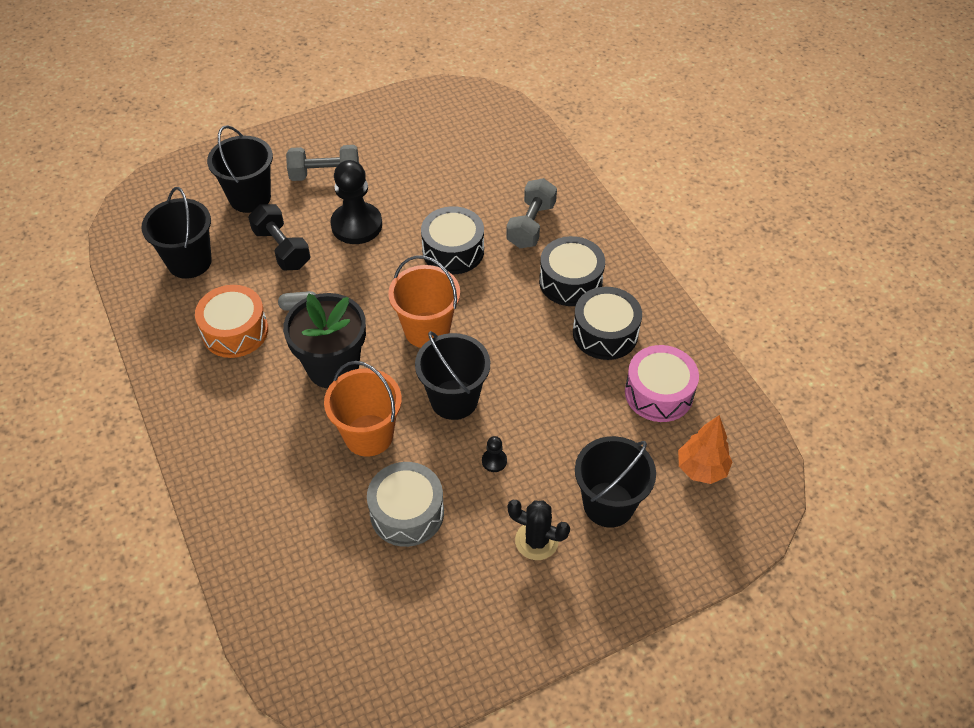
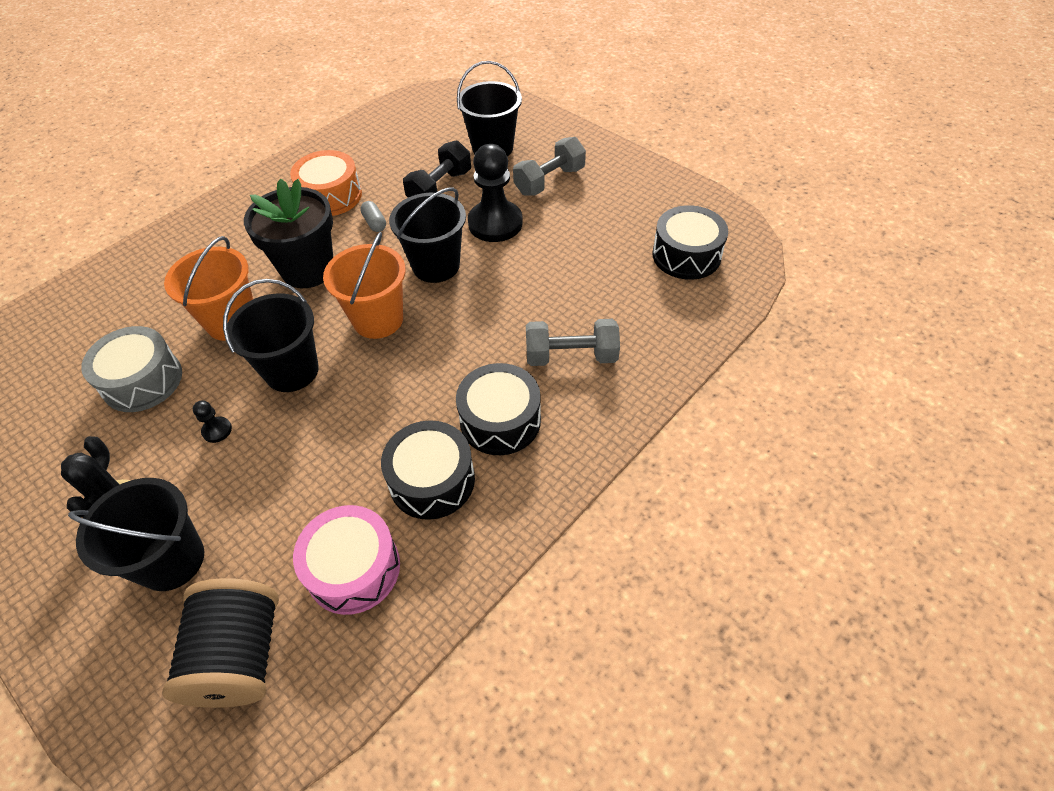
camera: 70 degrees right, 0 degrees up
black bucket [141,187,212,279] -> black bucket moved to [389,188,466,283]
grey dumbbell [286,145,359,181] -> grey dumbbell turned 75 degrees clockwise [513,137,586,196]
black drum [421,206,484,274] -> black drum moved to [652,205,728,280]
orange tree [678,415,732,484] -> black spool [162,578,279,708]

